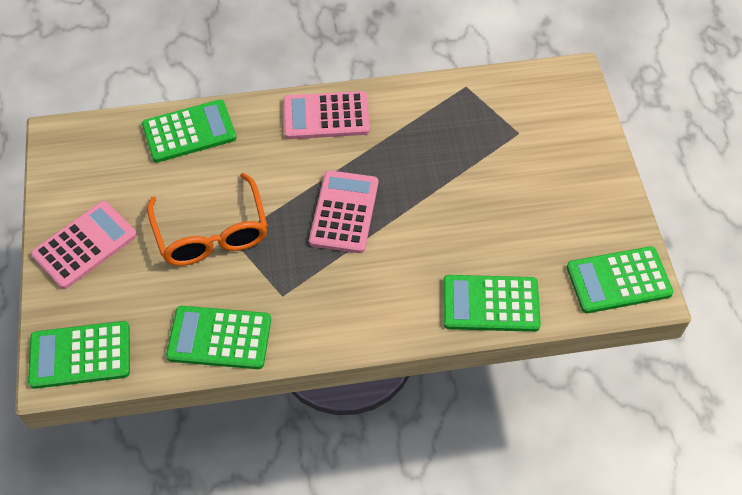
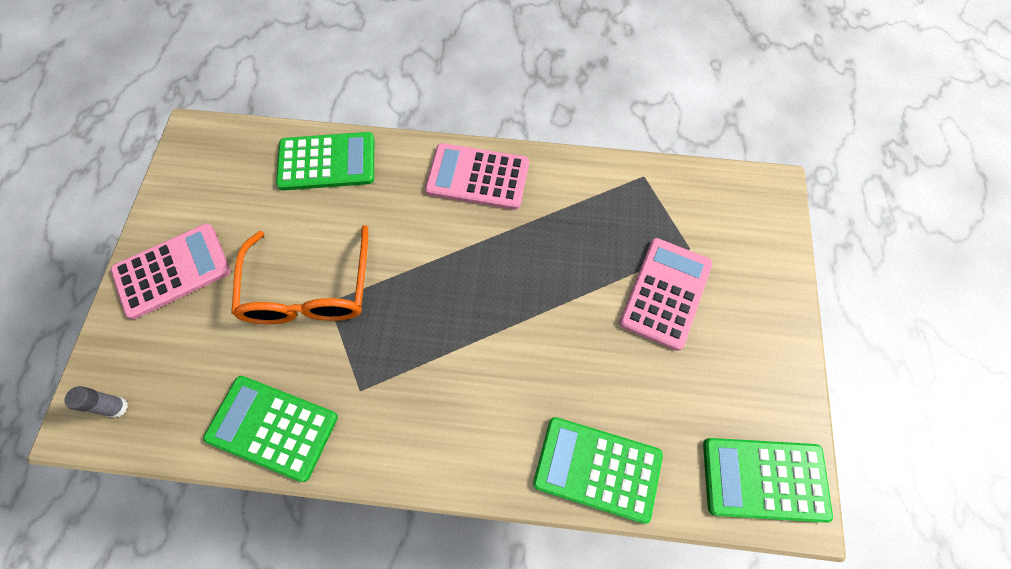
camera: 15 degrees right, 10 degrees up
green calculator [28,321,130,389] -> grey glue stick [64,386,128,418]
pink calculator [309,170,378,253] -> pink calculator moved to [619,238,713,351]

